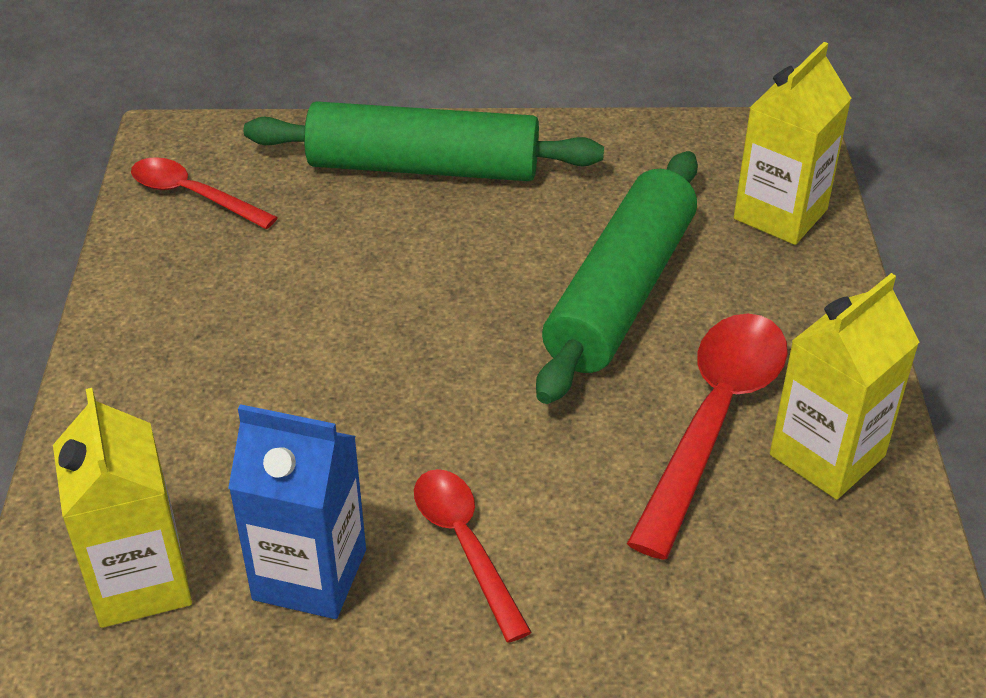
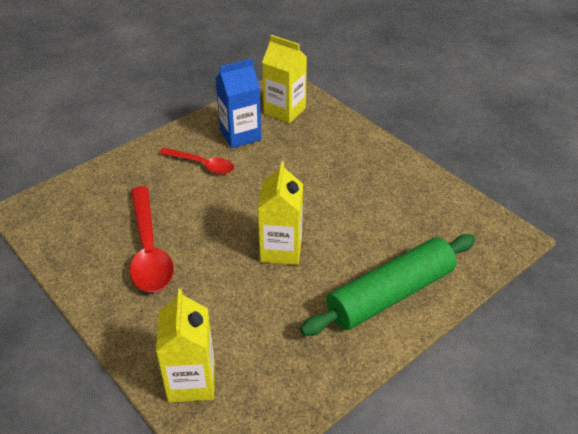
camera: 140 degrees right, 0 degrees up
red spoon [131,157,278,229] -> none
green rolling pin [536,151,698,404] -> none
yellow carton [770,273,919,500] -> yellow carton moved to [258,161,303,265]

